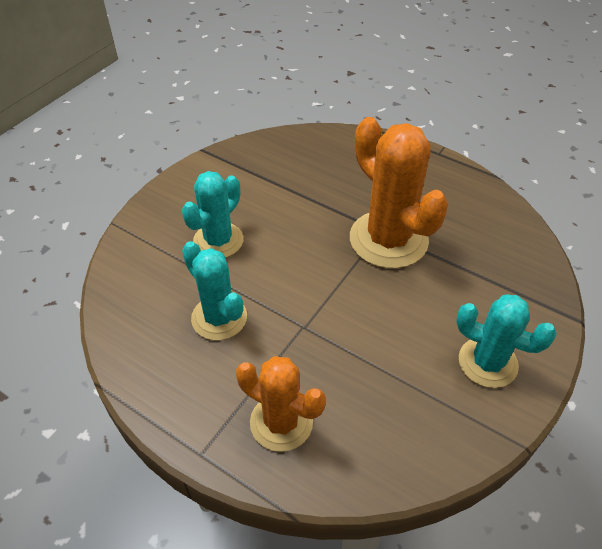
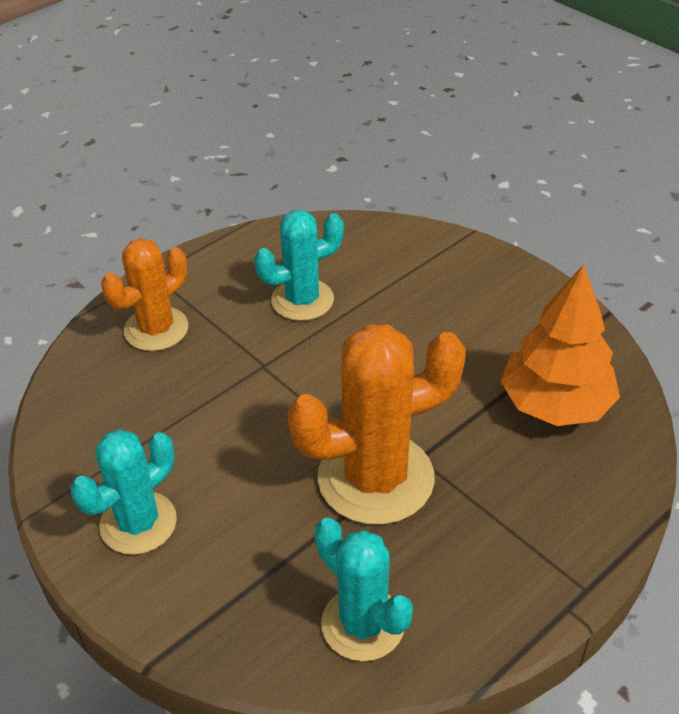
camera: 105 degrees right, 5 degrees down
turquoise cactus [182,171,243,258] -> turquoise cactus moved to [315,518,413,661]
none -> orange tree [501,264,620,426]

